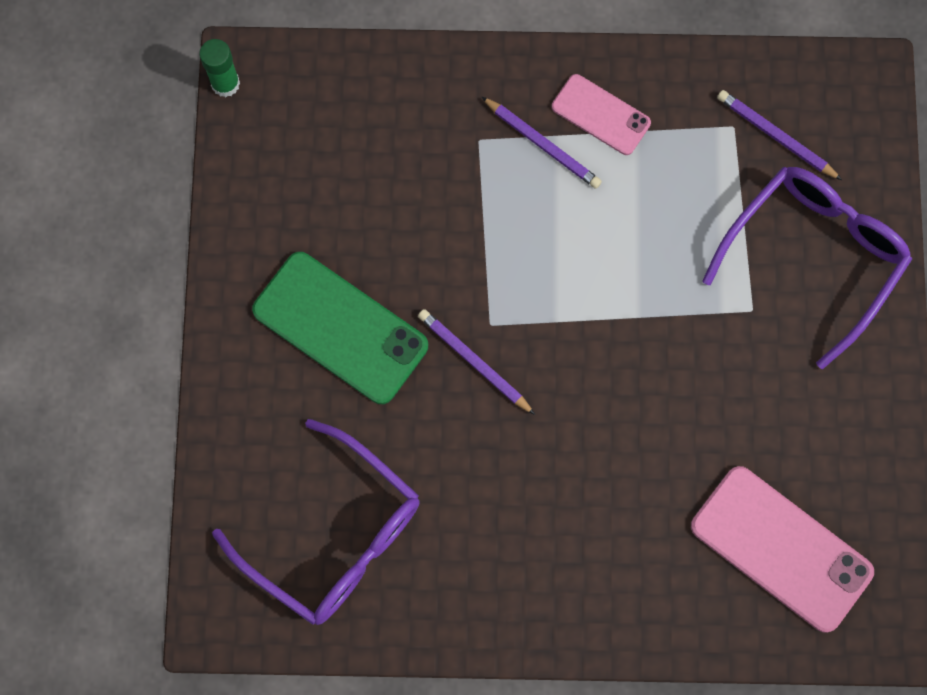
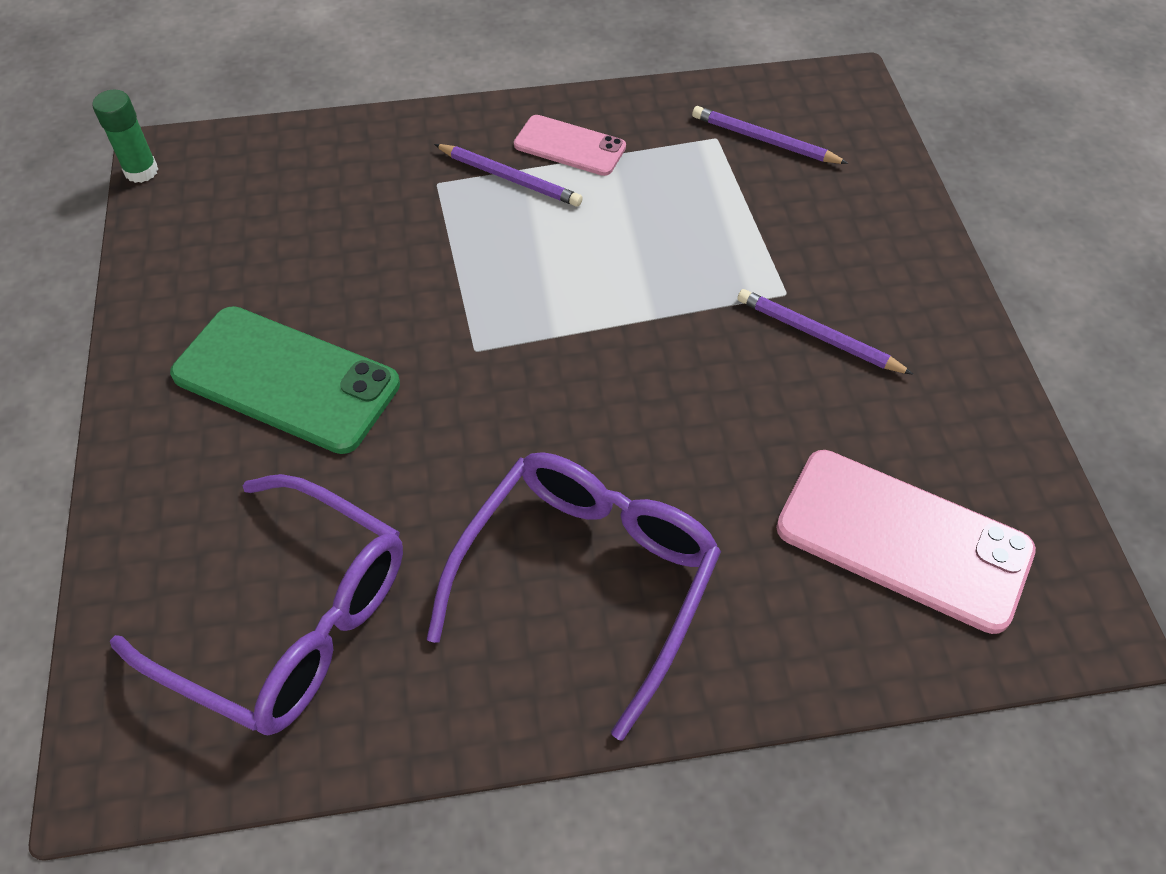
camera: 10 degrees left, 20 degrees down
purple pencil [418,309,535,415] -> purple pencil moved to [737,289,914,375]
purple glasses [702,167,912,369] -> purple glasses moved to [427,452,721,741]

